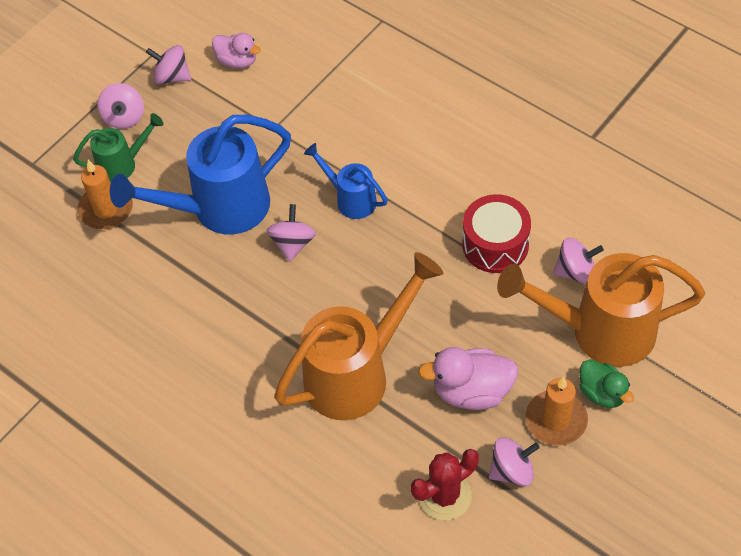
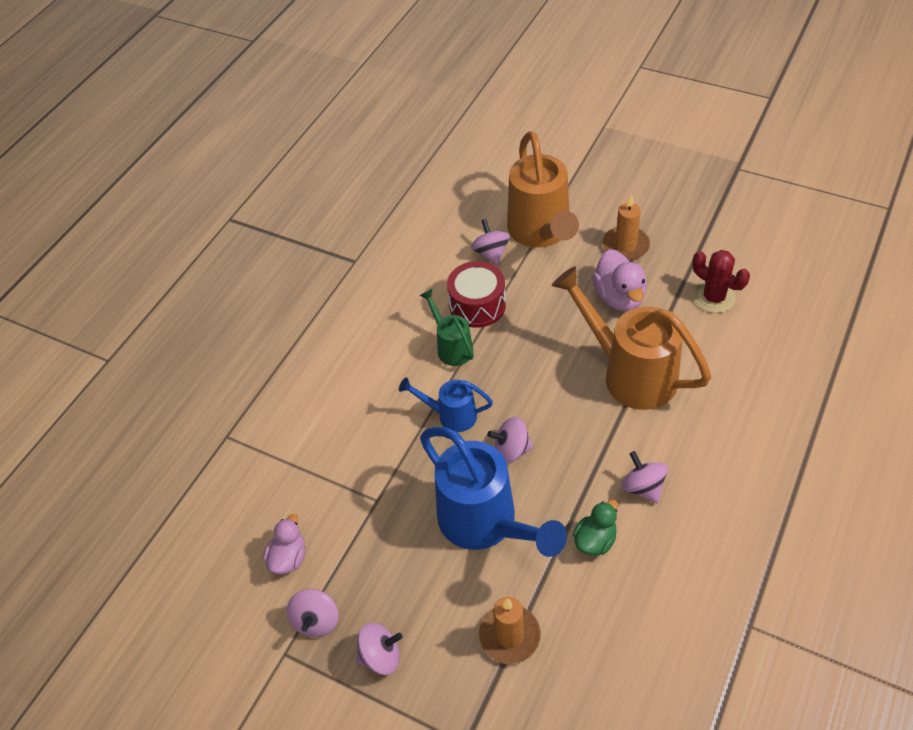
camera: 100 degrees left, 5 degrees down
green watering can [73,113,164,182] -> green watering can moved to [419,289,474,366]
blue watering can [304,143,388,219] -> blue watering can turned 75 degrees clockwise [399,377,493,432]
pink spinning top [489,437,540,486] -> pink spinning top moved to [622,451,668,503]
green duck [579,359,634,408] -> green duck moved to [573,500,618,556]

